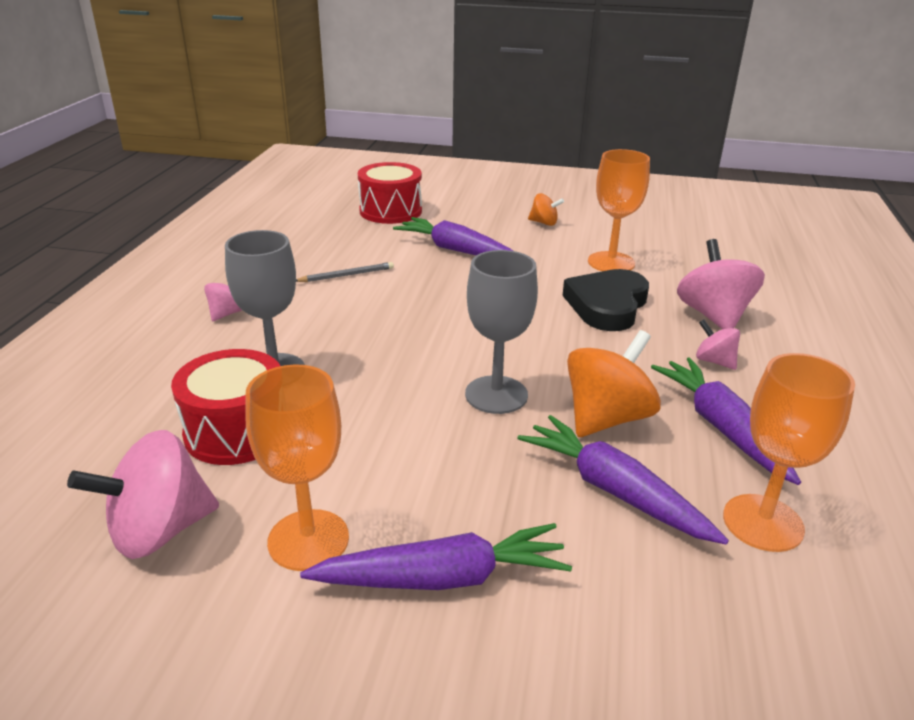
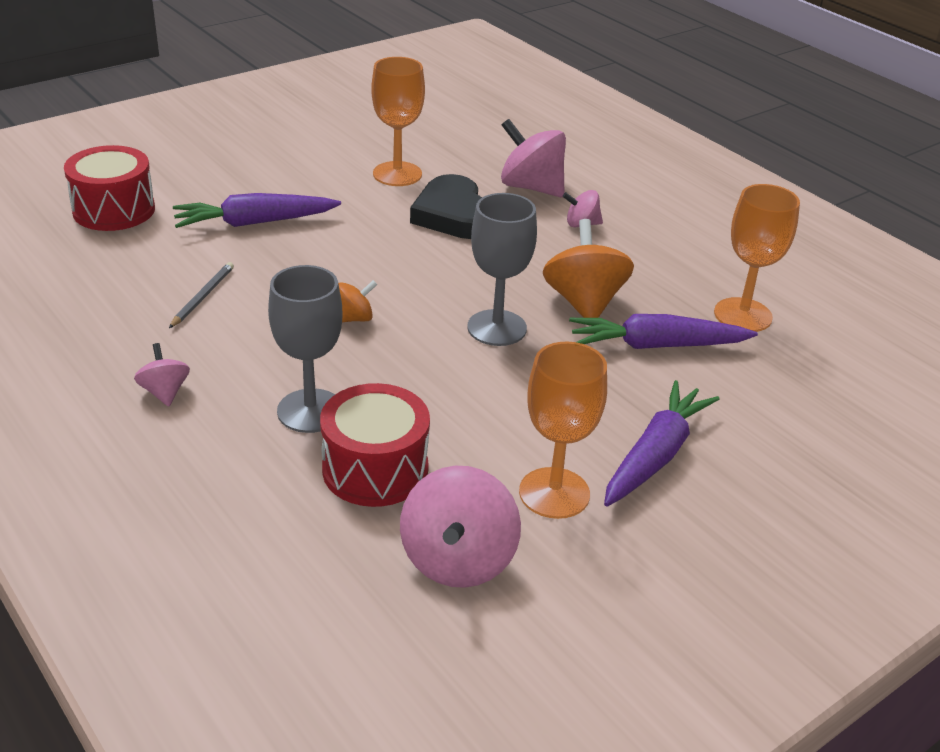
camera: 50 degrees left, 5 degrees up
orange spinning top [528,193,564,226] -> orange spinning top moved to [338,280,377,322]
purple carrot [651,358,801,485] -> none

